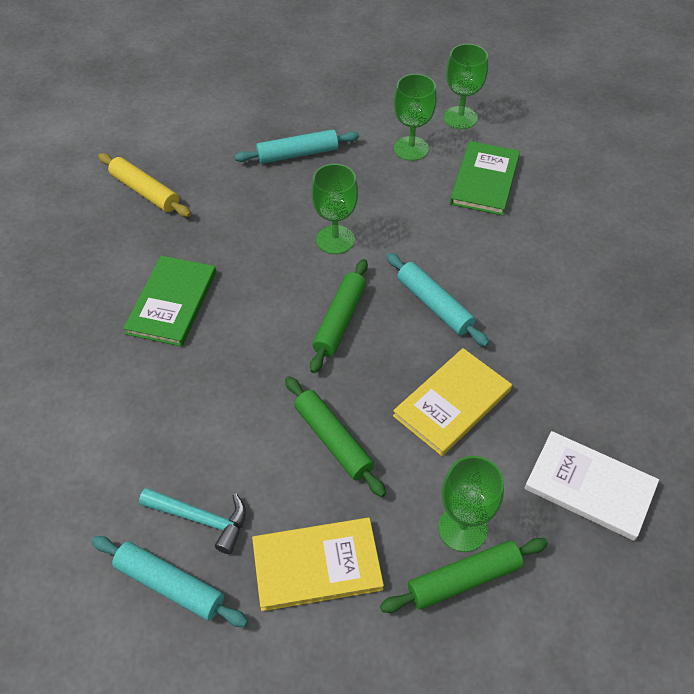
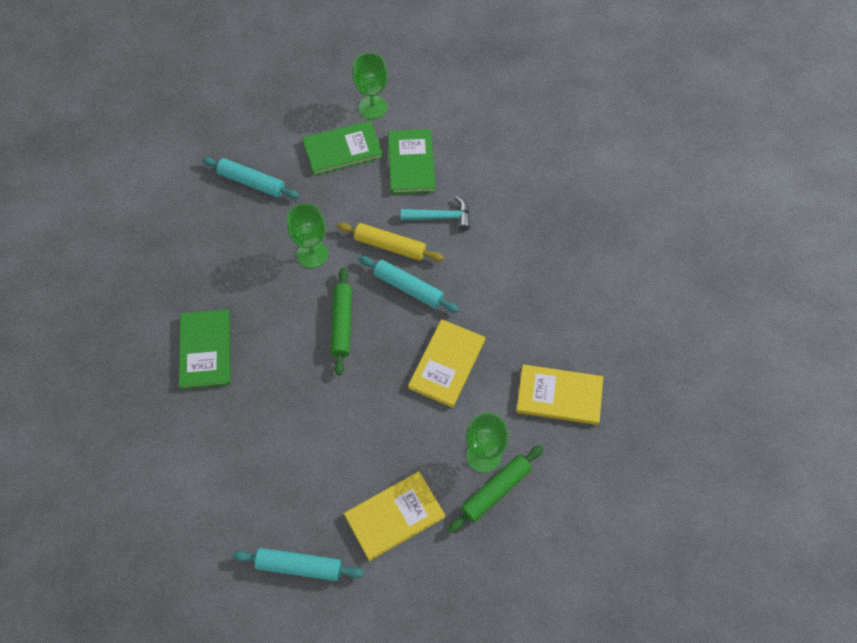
camera: 20 degrees left, 10 degrees up
yellow rolling pin [98,153,191,217] -> yellow rolling pin moved to [337,222,444,261]
turquoise hammer [139,488,246,554] -> turquoise hammer moved to [401,196,470,231]
turquoise rolling pin [234,129,359,164] -> turquoise rolling pin turned 60 degrees clockwise [202,157,300,199]
green rolling pin [285,376,386,497] -> none
green goblet [394,74,437,161] -> green book [303,120,383,176]
white book [524,431,659,541] -> yellow book [516,364,603,425]

